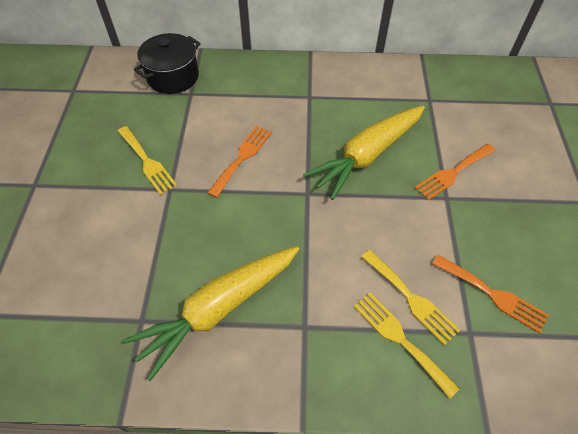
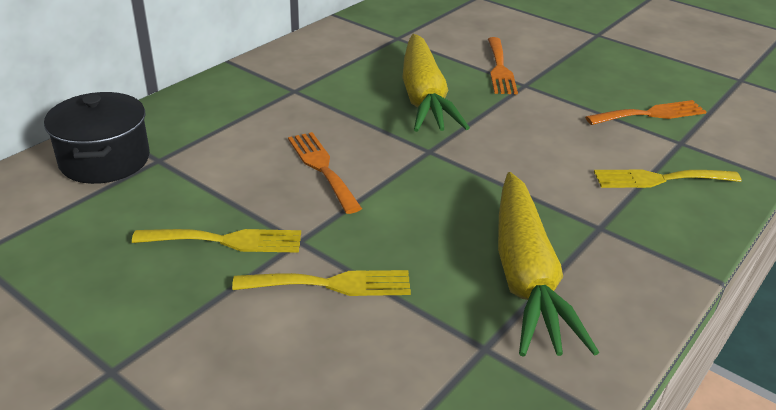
camera: 55 degrees left, 20 degrees down
yellow fork [361,250,460,346] -> yellow fork moved to [232,270,411,296]

